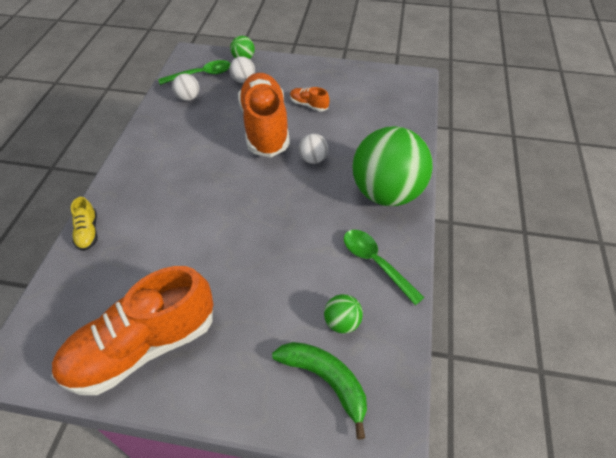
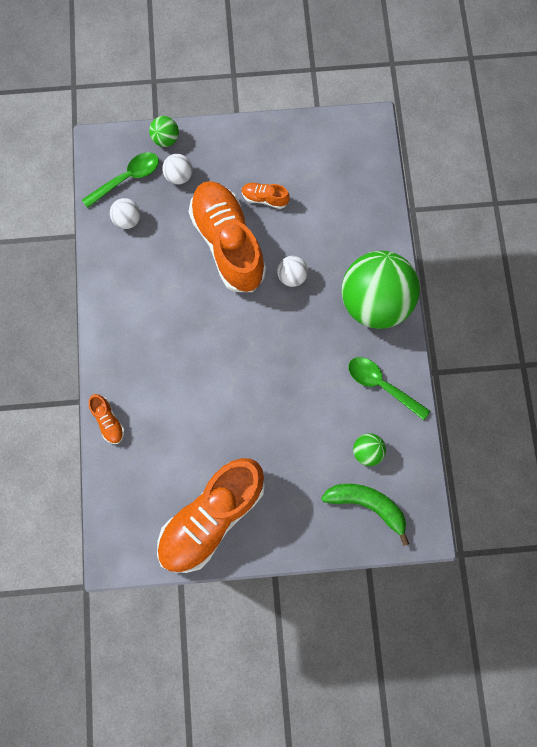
camera: 15 degrees left, 25 degrees up
yellow shoe [71,197,98,251] -> orange shoe [88,394,125,444]

